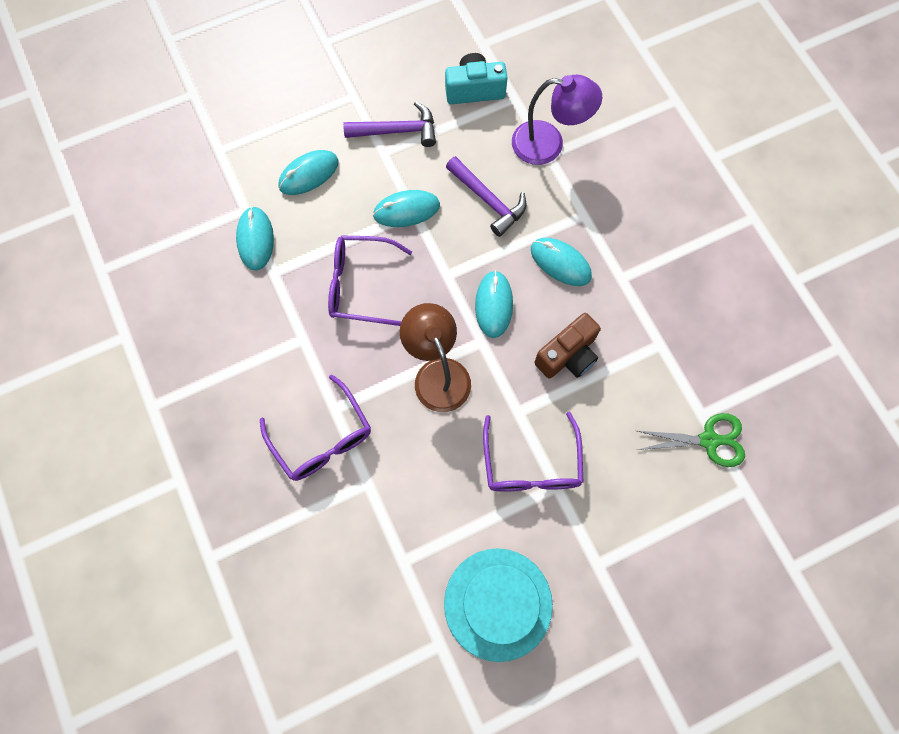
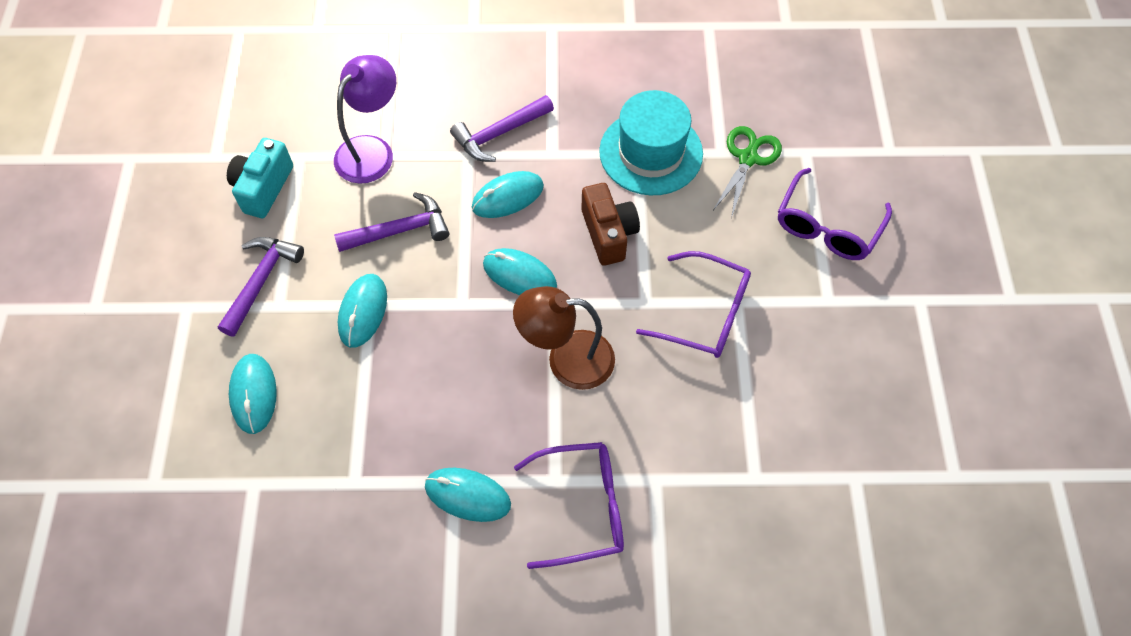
camera: 65 degrees left, 10 degrees down
turquoise mouse [236,206,274,271] -> turquoise mouse moved to [425,468,511,522]
purple glasses [328,236,412,326] -> purple glasses moved to [778,168,892,260]
turquoise hat [444,548,553,662] -> turquoise hat moved to [599,90,703,195]
none -> purple hammer [450,95,554,162]

